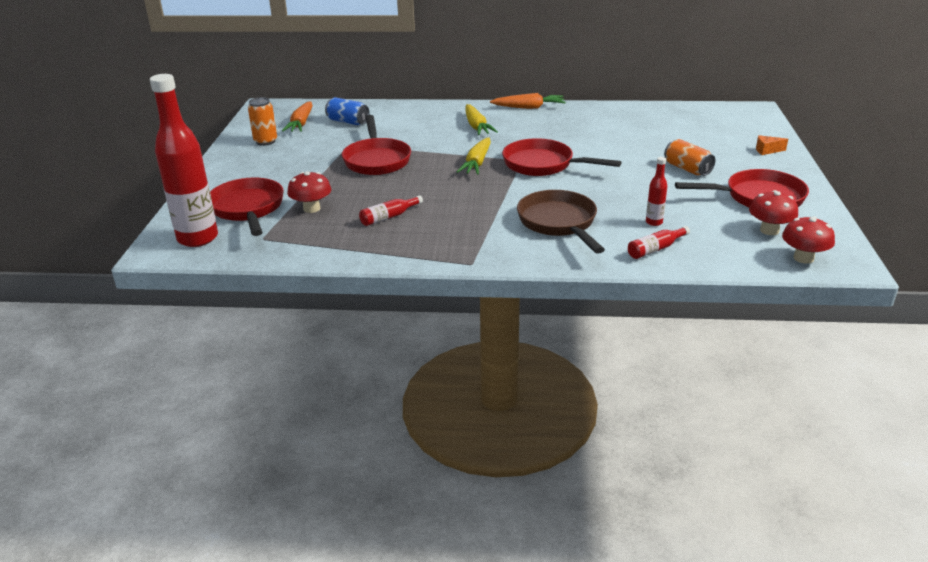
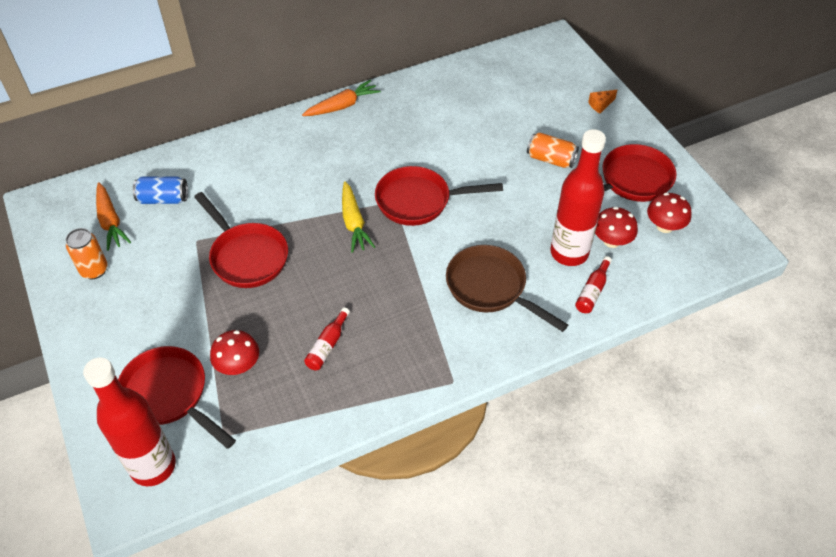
camera: 30 degrees left, 20 degrees up
yellow carrot [465,104,498,135] -> none
red bottle [646,157,667,226] -> red bottle [550,129,606,266], size x2.36
red mushroom [782,216,835,264] -> red mushroom moved to [595,207,638,248]

